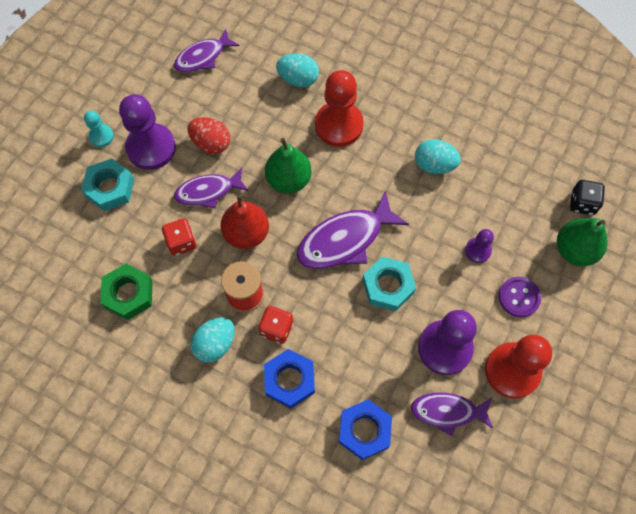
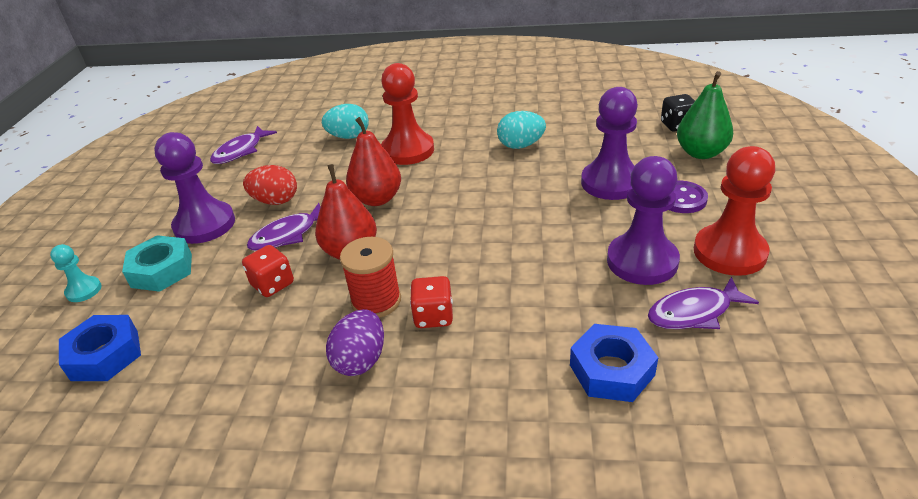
camera: 20 degrees left, 30 degrees down
turquoise pawn [84,111,114,147] -> turquoise pawn moved to [50,244,102,302]
green nut [100,264,153,320] -> none
turquoise egg [191,317,235,363] -> purple egg [326,309,384,376]
blue nut [264,349,315,408] -> blue nut moved to [59,315,141,381]
green pear [265,138,312,194] -> red pear [346,117,401,206]
purple fish [296,190,409,269] -> none
turquoise nut [363,256,416,311] -> none
purple pawn [465,229,494,263] -> purple pawn [581,87,638,200], size x2.00

